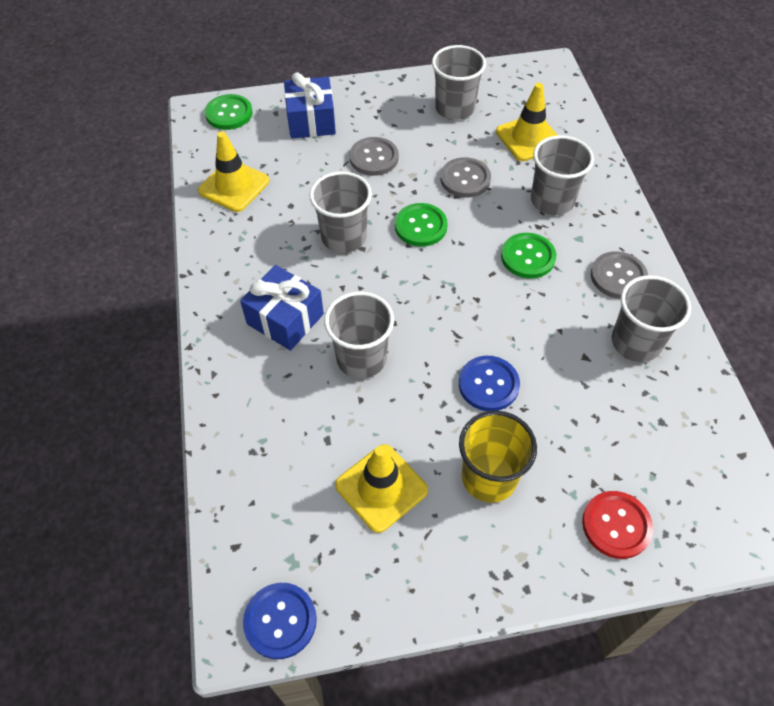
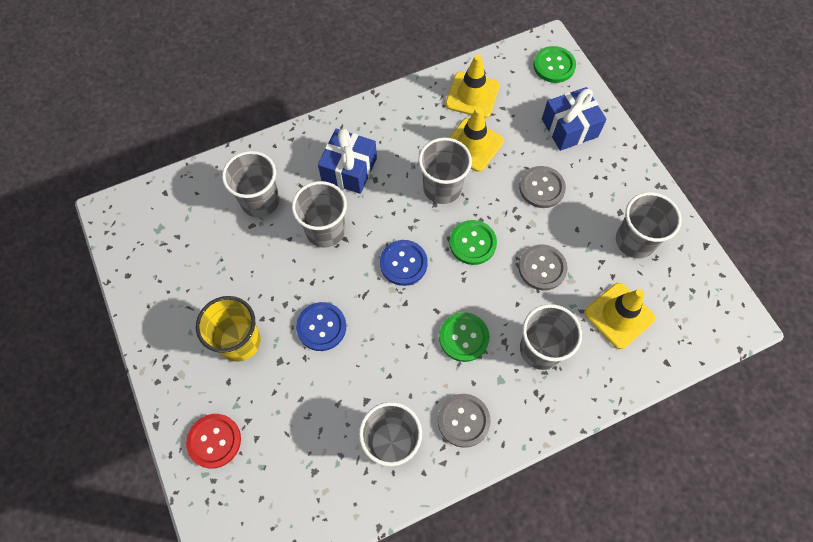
camera: 75 degrees right, 10 degrees up
blue button [243,583,317,659] -> blue button moved to [380,240,428,286]
yellow traffic cone [335,444,428,533] -> yellow traffic cone moved to [449,107,504,172]
none -> grey cup [222,151,280,217]

